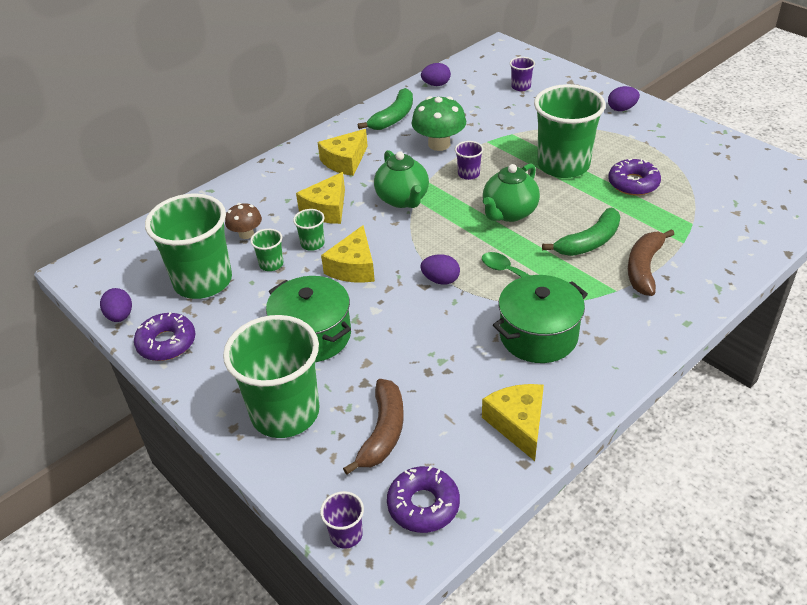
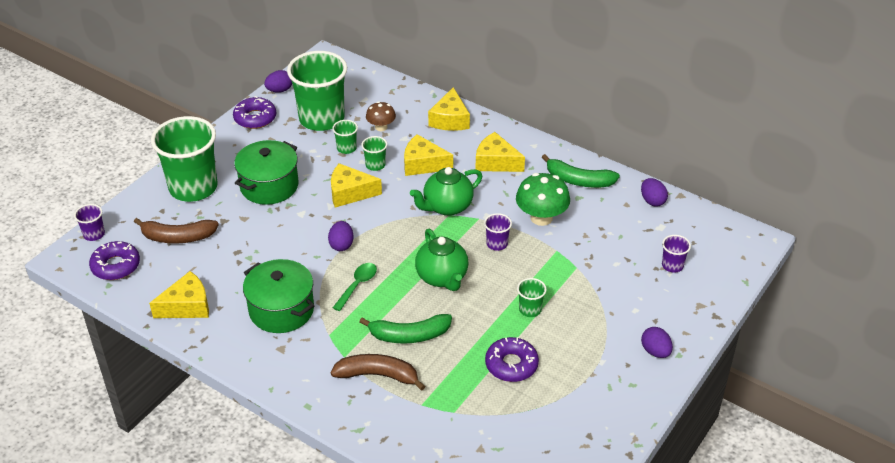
camera: 75 degrees right, 0 degrees up
green teapot [483,164,540,222] -> green teapot turned 135 degrees counterclockwise [415,229,468,291]
green cup [534,84,605,178] -> green cup [517,278,547,317], size x0.42
green banana [542,208,620,256] -> green banana turned 45 degrees counterclockwise [360,314,452,344]
none -> yellow cheese [428,87,470,131]

